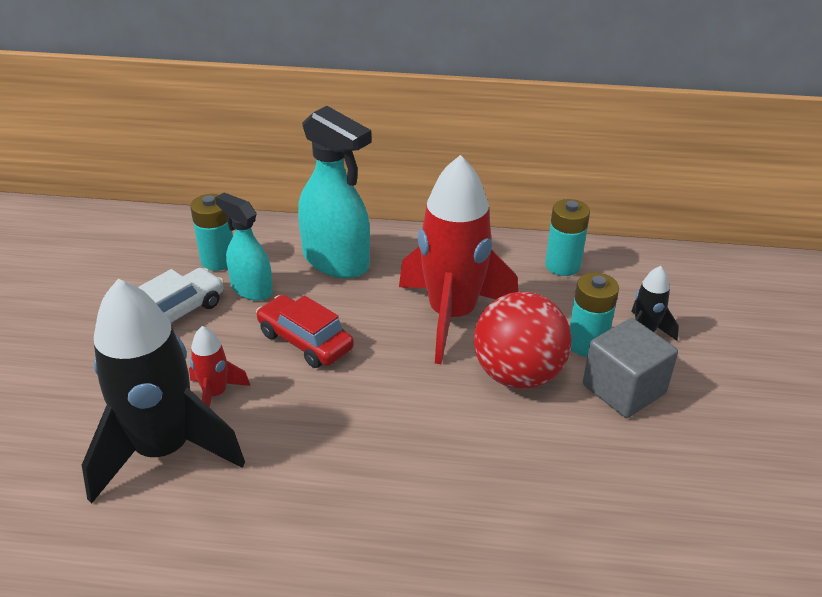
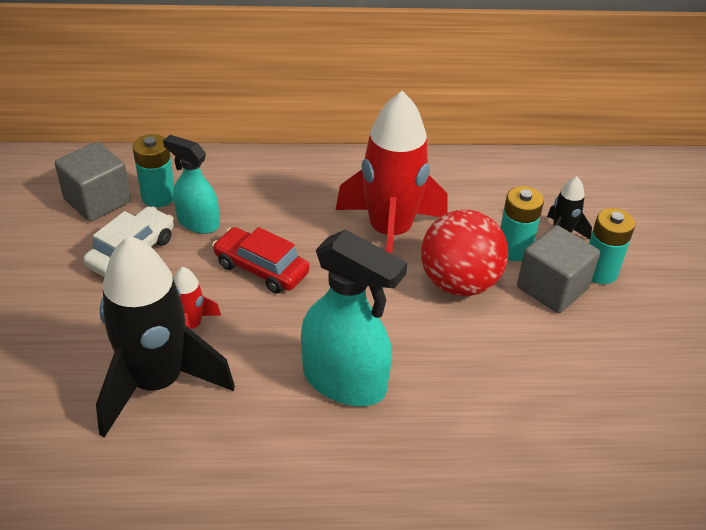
camera: 10 degrees left, 5 degrees up
turquoise spray bottle [298,106,372,278] -> turquoise spray bottle moved to [301,229,407,406]
turquoise battery [545,199,590,276] -> turquoise battery moved to [589,208,635,284]
none -> grey cube [55,142,131,222]

